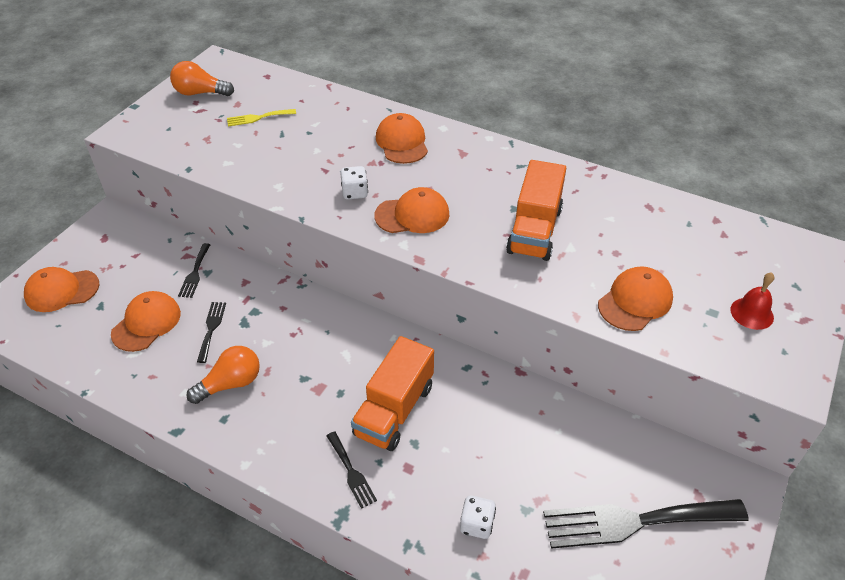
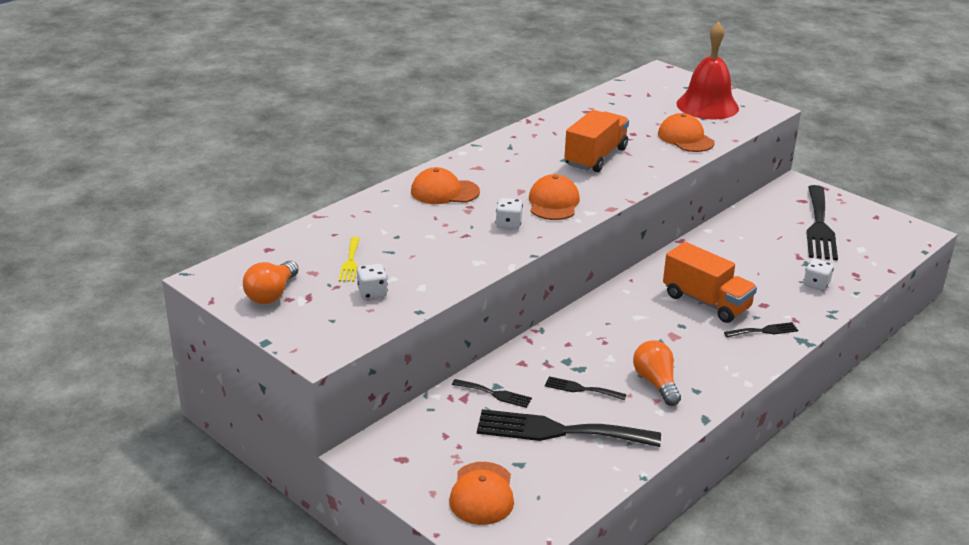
camera: 75 degrees left, 15 degrees down
orange cap [111,291,181,352] -> black fork [477,409,661,447]
orange truck [506,160,566,261] -> orange truck turned 90 degrees counterclockwise [564,110,629,172]
red bell [730,272,774,330] -> red bell [676,22,739,119], size x2.11
none -> white dice [357,264,388,299]

